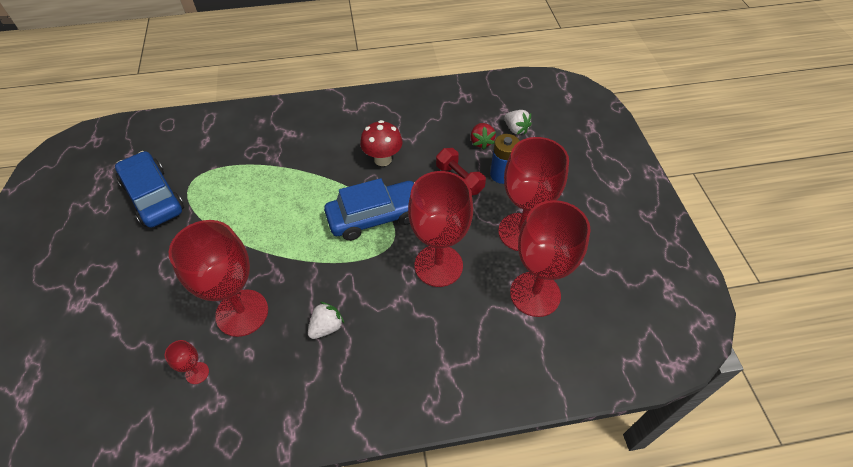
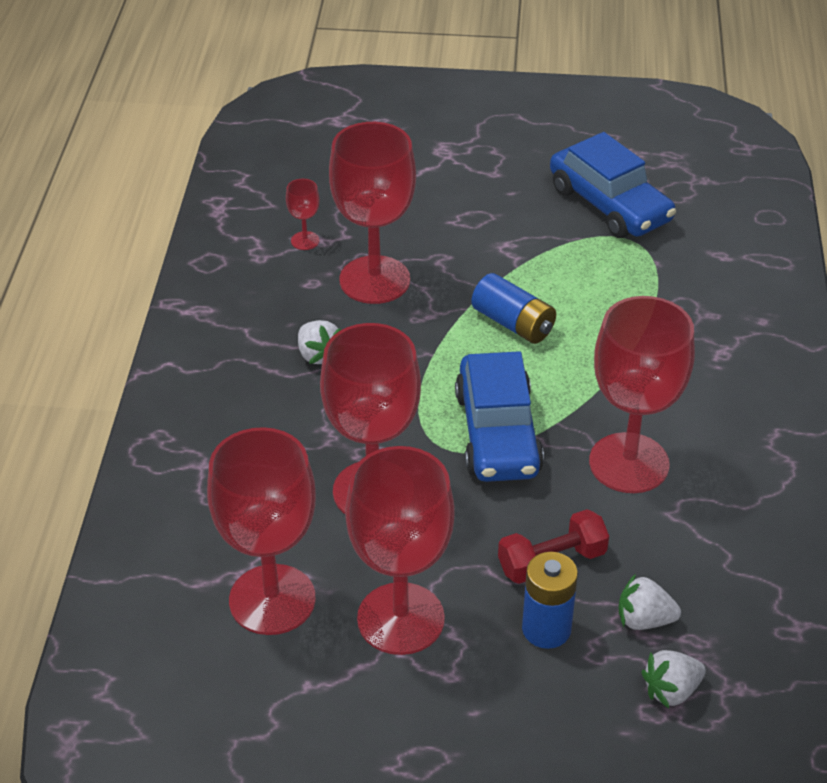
camera: 105 degrees right, 10 degrees down
blue car [115,151,184,228] -> blue car turned 75 degrees clockwise [550,132,676,238]
red mushroom [360,120,403,166] -> red goblet [589,296,695,493]
red strawberry [471,123,496,150] -> white strawberry [619,574,681,630]
none -> blue battery [471,273,556,344]

